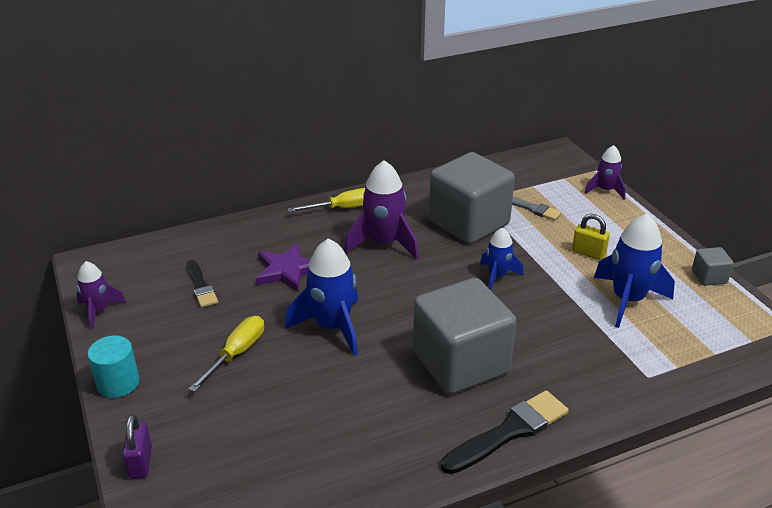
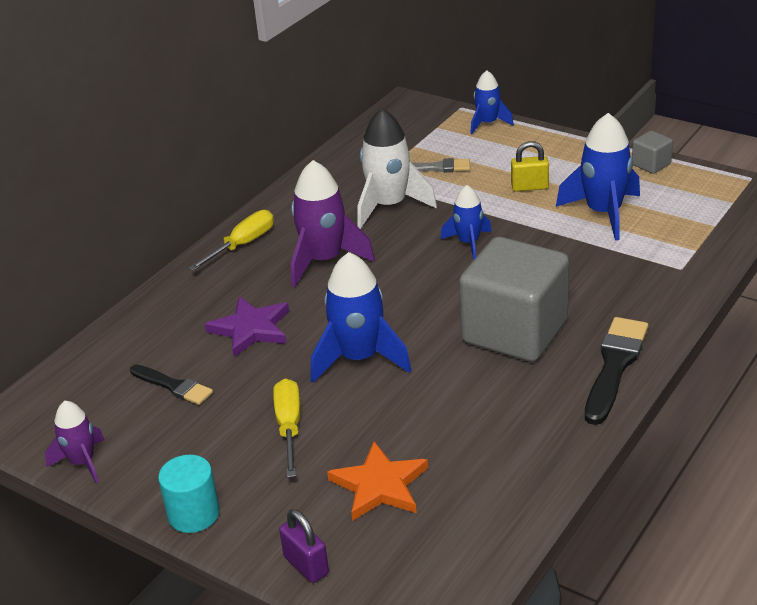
camera: 30 degrees left, 0 degrees up
grey cube [429,152,515,244] -> white rocket [357,108,437,229]
purple rocket [584,145,626,200] -> blue rocket [470,70,514,134]
none -> orange star [327,441,428,521]

